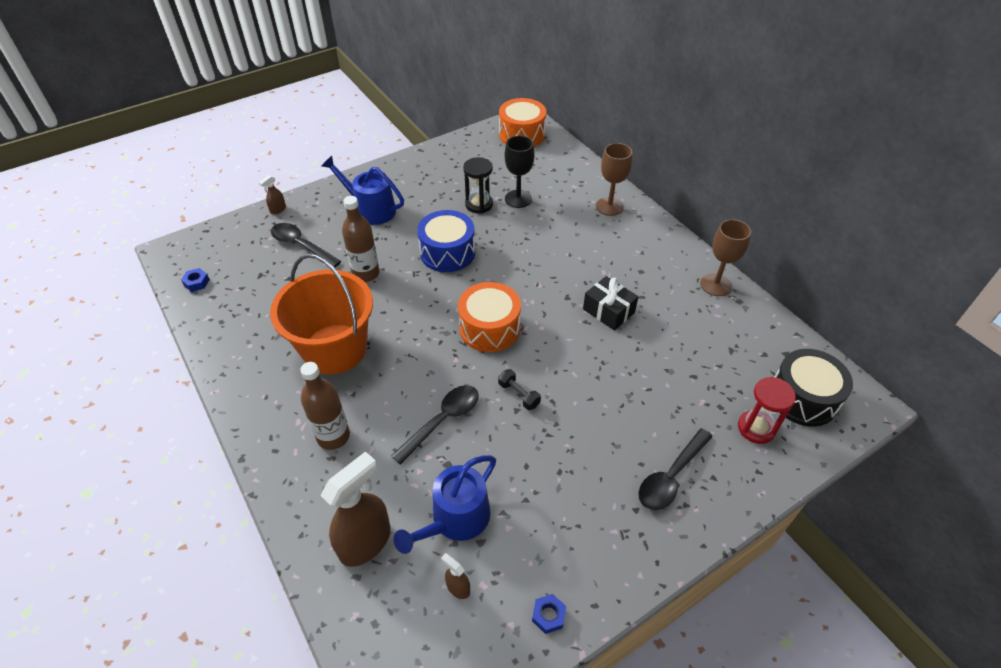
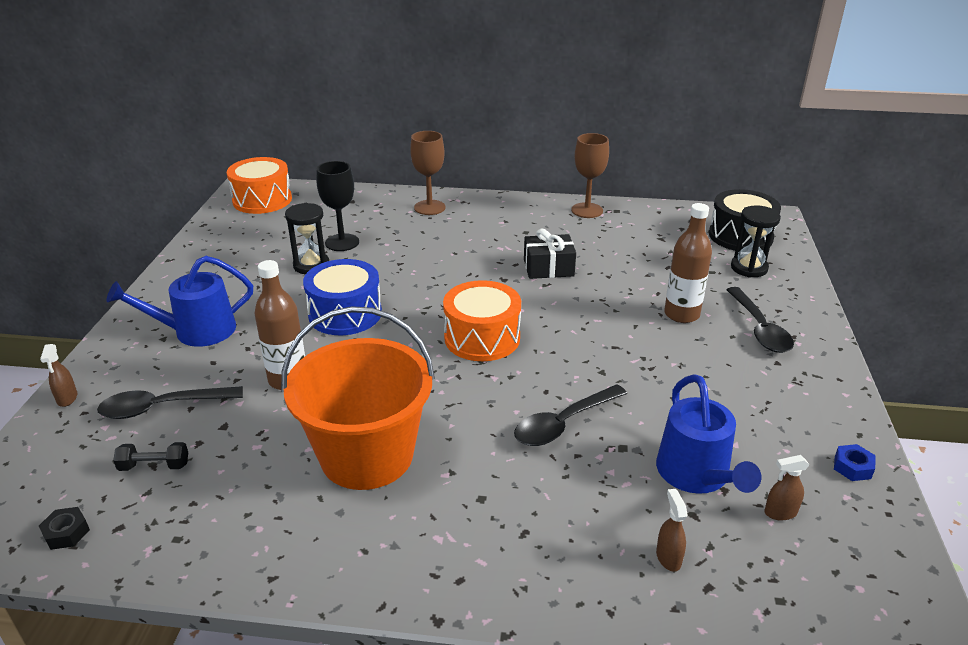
camera: 50 degrees left, 15 degrees down
blue nut [181,268,210,292] -> black nut [39,507,90,550]
brown bottle [300,362,350,450] -> brown bottle moved to [664,203,712,323]
brown spray bottle [321,451,391,567] -> brown spray bottle [656,489,688,571], size x0.45
black spoon [391,385,479,465] -> black spoon turned 120 degrees counterclockwise [514,384,627,446]
black dumbbell [498,369,541,410] -> black dumbbell moved to [113,442,188,471]
red hourglass [738,377,796,444] -> black hourglass [731,205,781,278]

